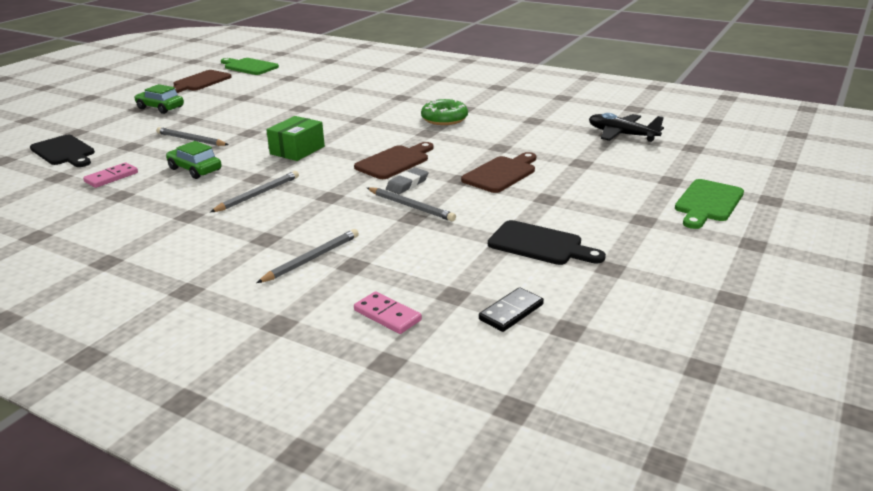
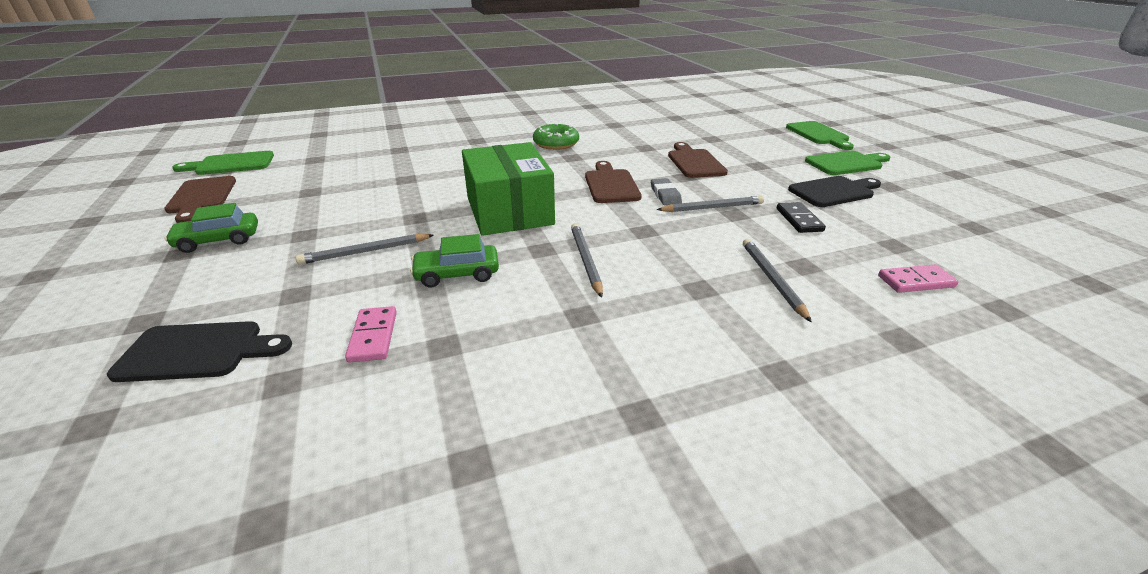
camera: 50 degrees left, 5 degrees up
green box [266,116,325,161] -> green box [462,142,555,236], size x1.69
black domino [479,287,544,332] -> black domino moved to [777,202,826,233]
black plane [589,113,664,142] -> none
none -> green cutting board [805,151,891,175]

